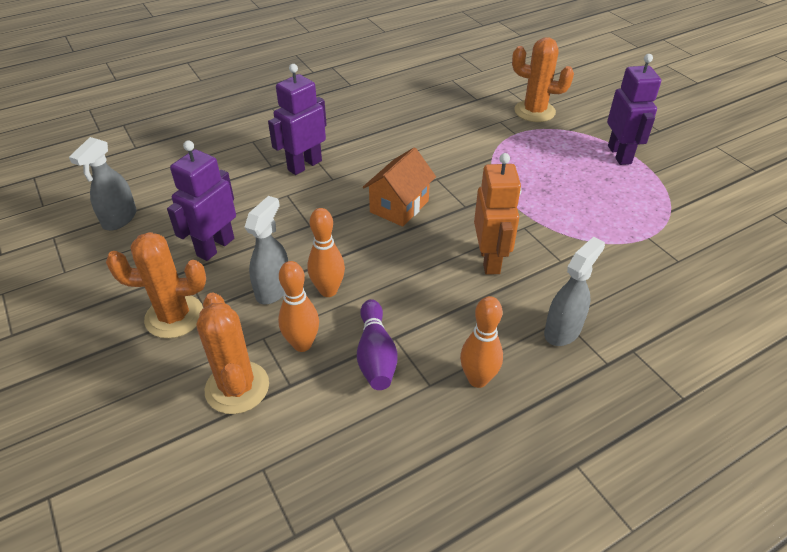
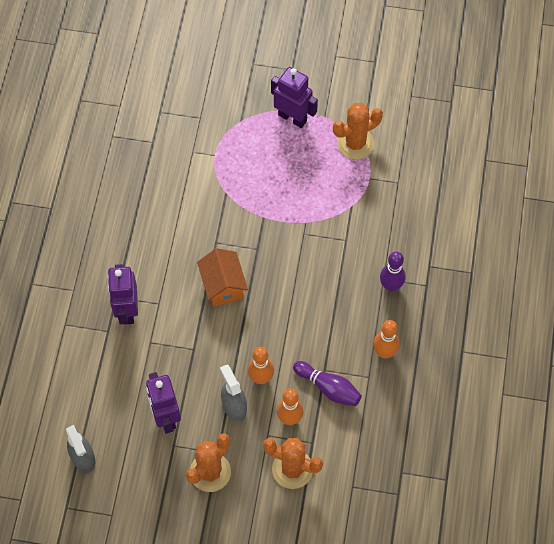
camera: 50 degrees left, 20 degrees up
orange robot [474,153,521,275] -> none
orange cactus [512,37,574,122] -> orange cactus moved to [333,103,383,160]
grey spray bottle [544,237,605,346] -> purple bowling pin [380,251,406,292]

